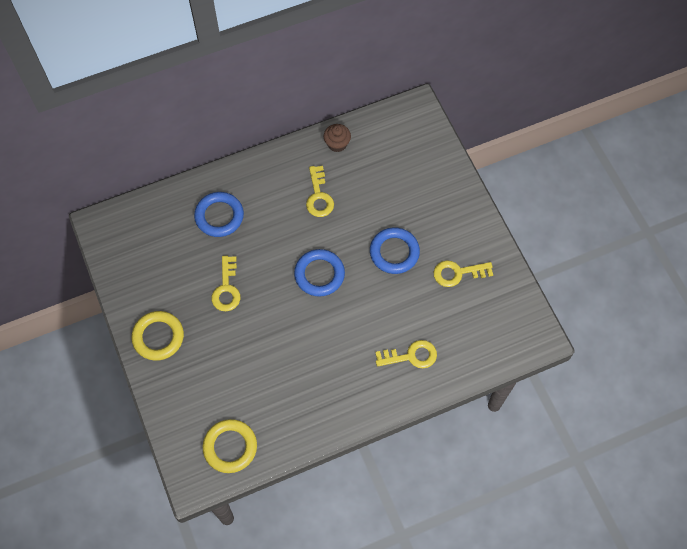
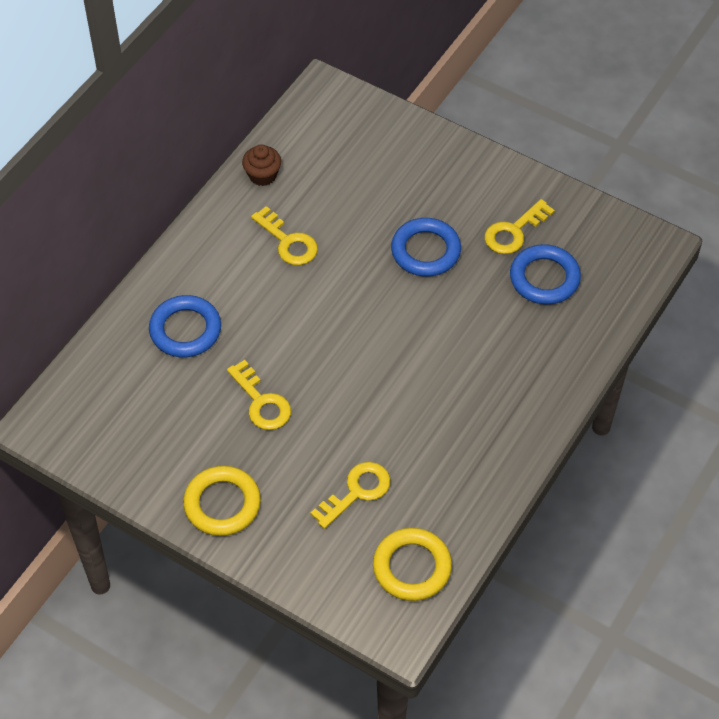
camera: 35 degrees left, 10 degrees down
blue ring [294,249,345,297] -> blue ring moved to [510,244,581,305]
yellow key [375,340,437,368] -> yellow key moved to [310,462,390,529]

